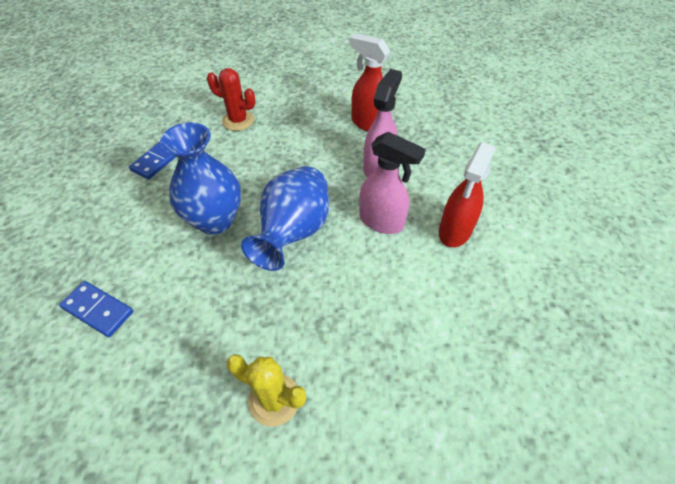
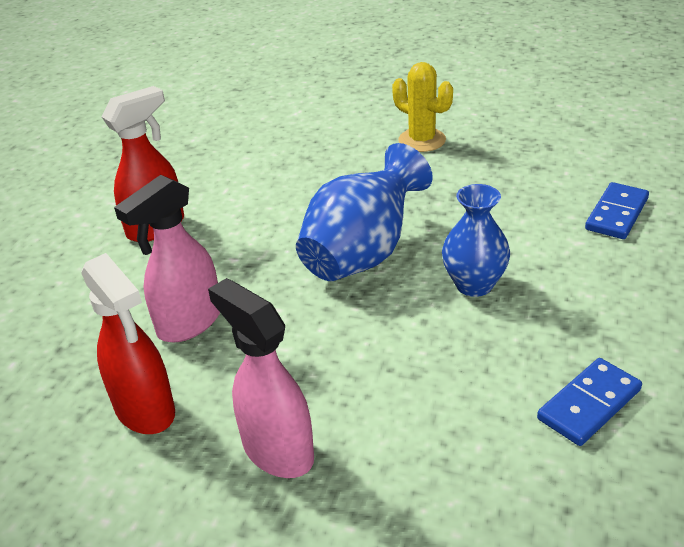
camera: 160 degrees left, 15 degrees down
blue domino [59,281,133,337] -> blue domino turned 75 degrees clockwise [585,182,649,239]
blue vase [160,122,241,235] -> blue vase [442,184,510,297], size x0.66
red cactus [207,68,256,131] -> none
pink spray bottle [359,131,426,234] -> pink spray bottle moved to [208,278,314,478]

